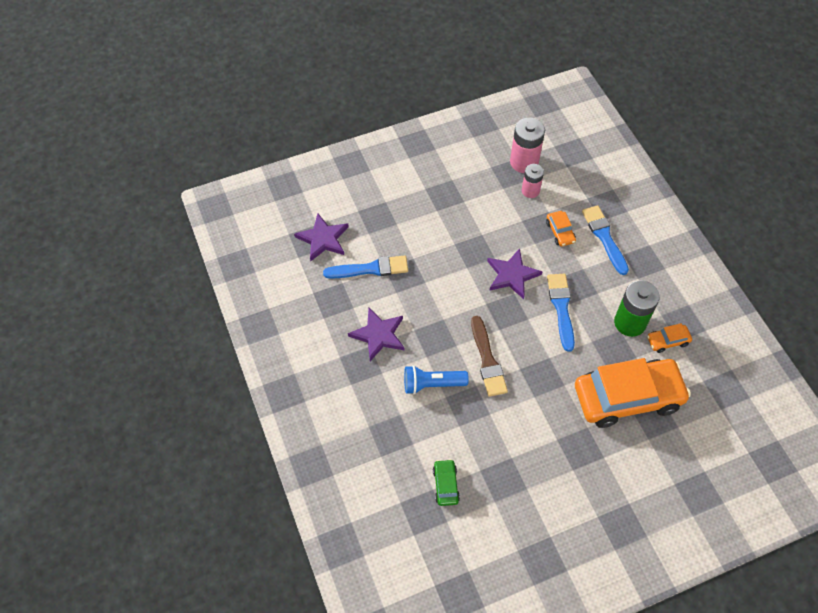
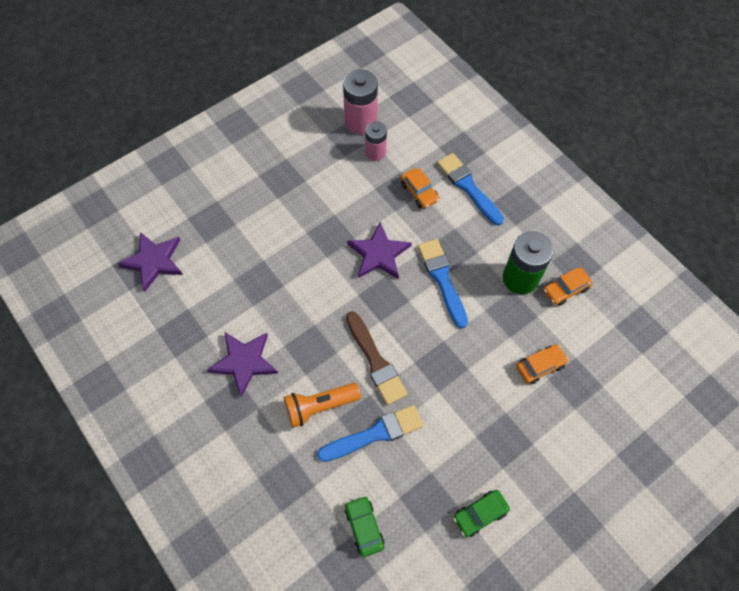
camera: 15 degrees left, 5 degrees up
blue brush [323,256,408,279] -> blue brush moved to [317,405,423,462]
blue flashlight [404,365,469,394] -> orange flashlight [284,383,361,428]
orange car [575,358,691,428] -> orange car [516,344,569,384], size x0.41
none -> green car [453,490,510,537]

